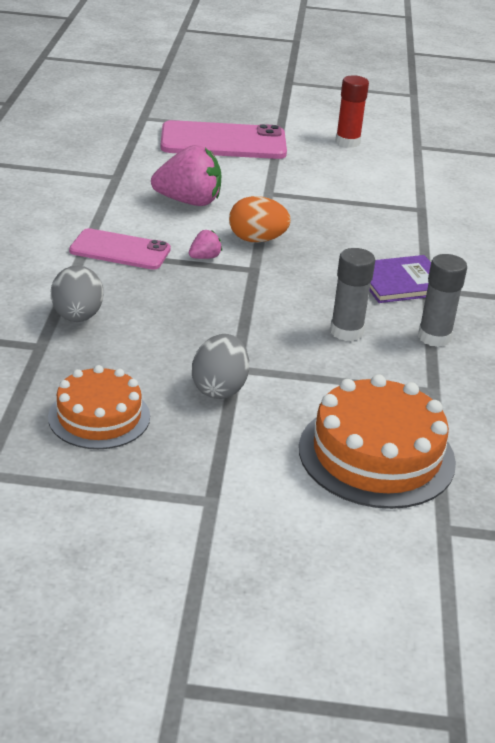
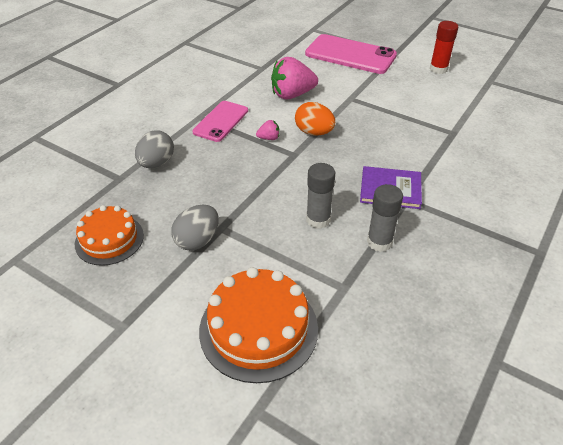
camera: 30 degrees right, 10 degrees up
pink phone [69,228,171,270] -> pink phone turned 75 degrees clockwise [192,101,248,142]
pink strawberry [151,145,222,206] -> pink strawberry turned 135 degrees clockwise [271,57,318,99]

